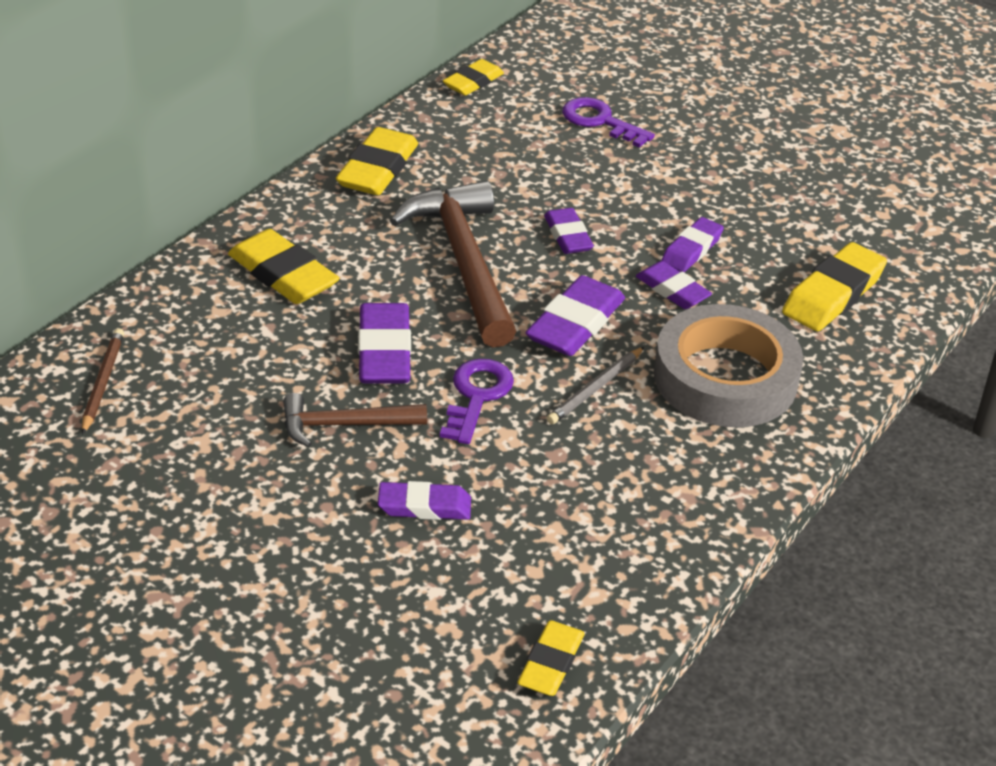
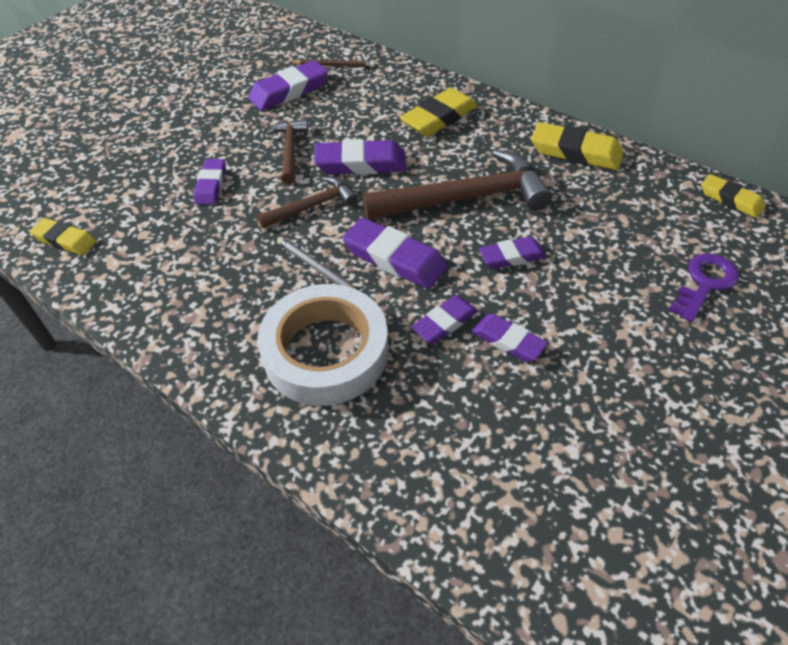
camera: 95 degrees right, 10 degrees up
purple key [440,359,514,444] -> brown hammer [257,177,358,229]
grey tape [654,304,803,427] -> white tape [257,284,388,406]
yellow eraser [782,242,887,331] -> none
none -> purple eraser [248,60,328,111]

